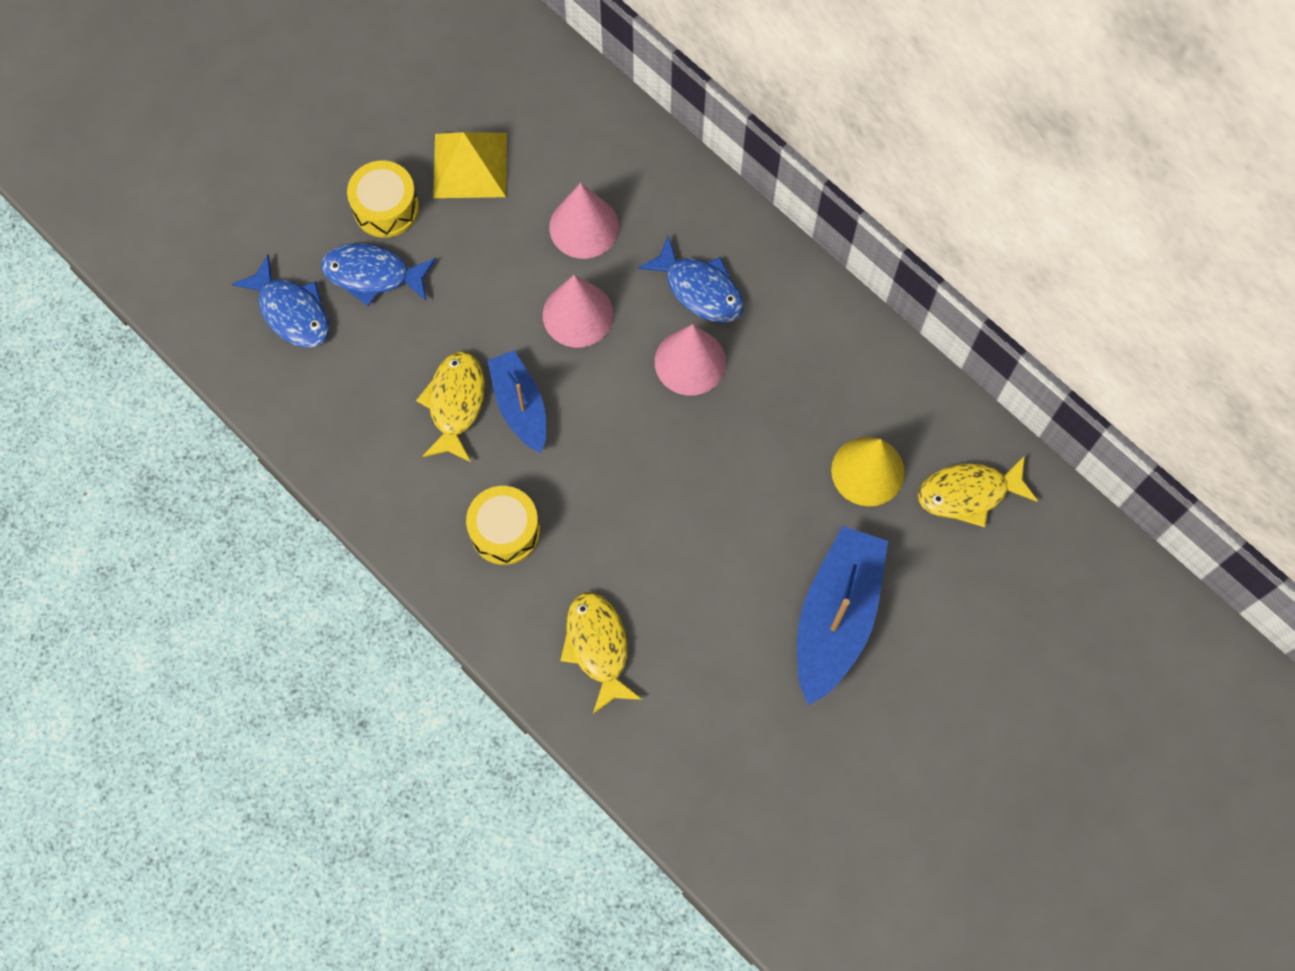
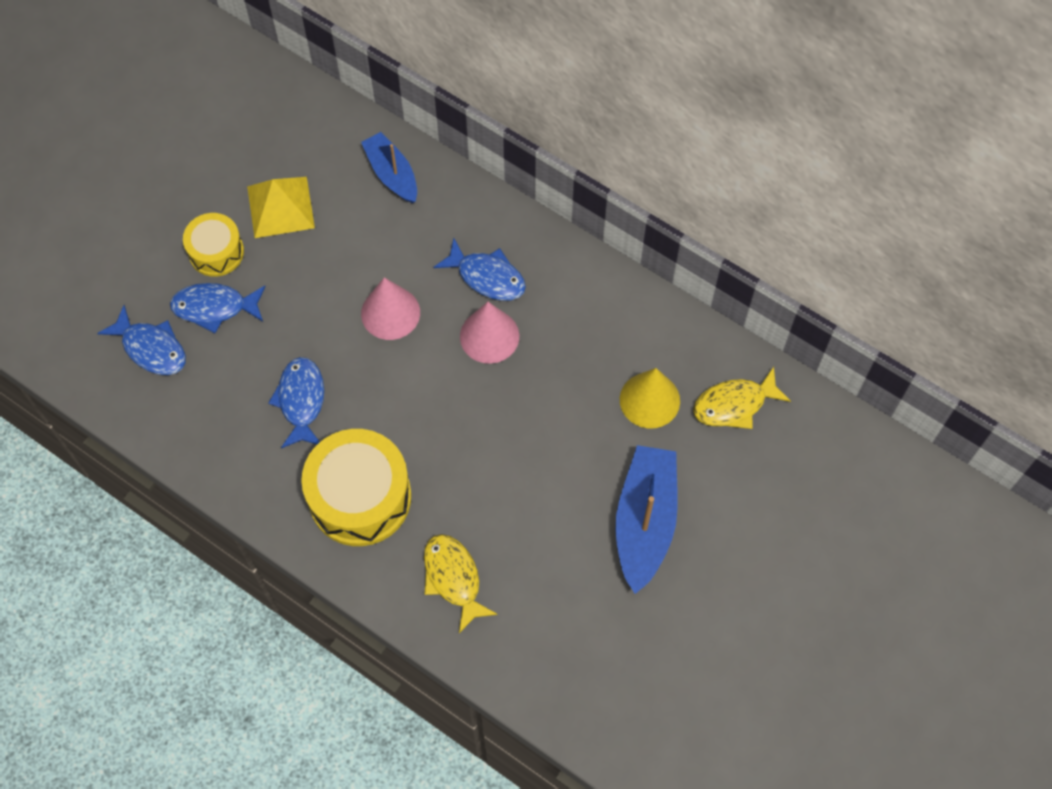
camera: 10 degrees left, 5 degrees down
yellow fish [416,351,485,462] -> blue fish [268,357,324,448]
yellow drum [466,486,540,565] -> yellow drum [301,429,411,546], size x1.74
blue boat [487,350,546,453] -> blue boat moved to [361,132,417,203]
pink cone [549,183,619,259] -> none

